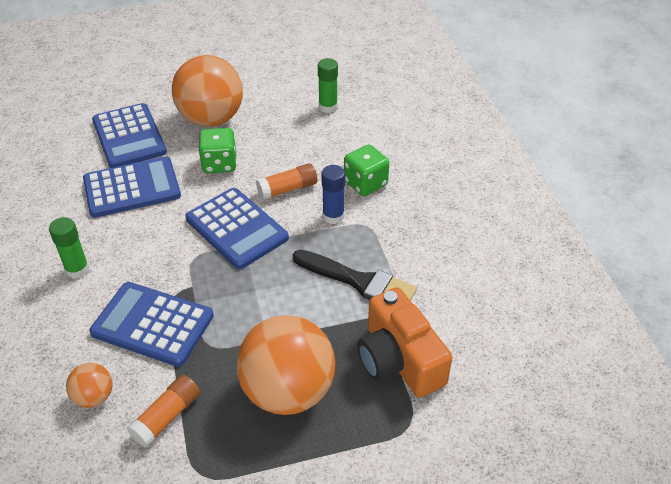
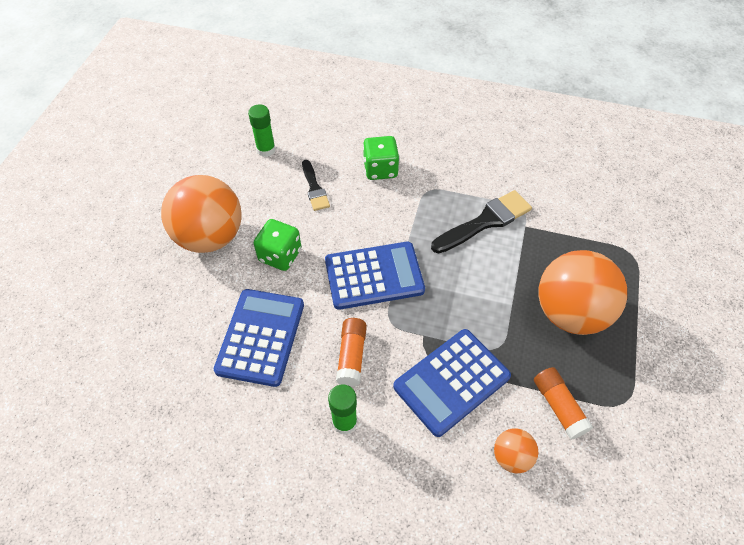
camera: 60 degrees left, 10 degrees up
blue calculator [92,103,167,168] -> none
orange glue stick [256,163,317,200] -> orange glue stick moved to [336,318,367,387]
blue glue stick [321,165,345,224] -> none
orange camera [357,287,452,398] -> none
none -> black brush [302,160,330,211]

